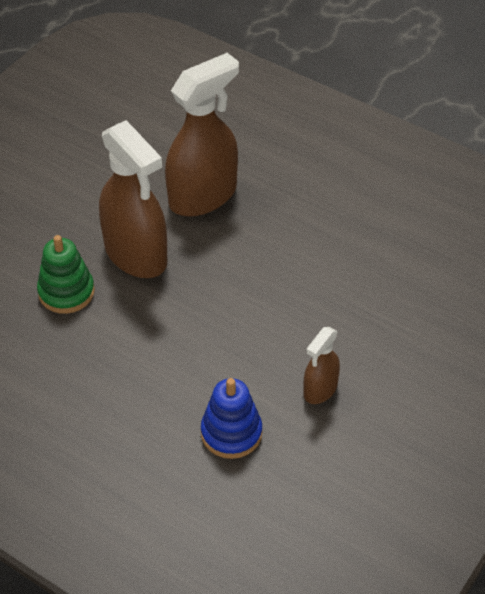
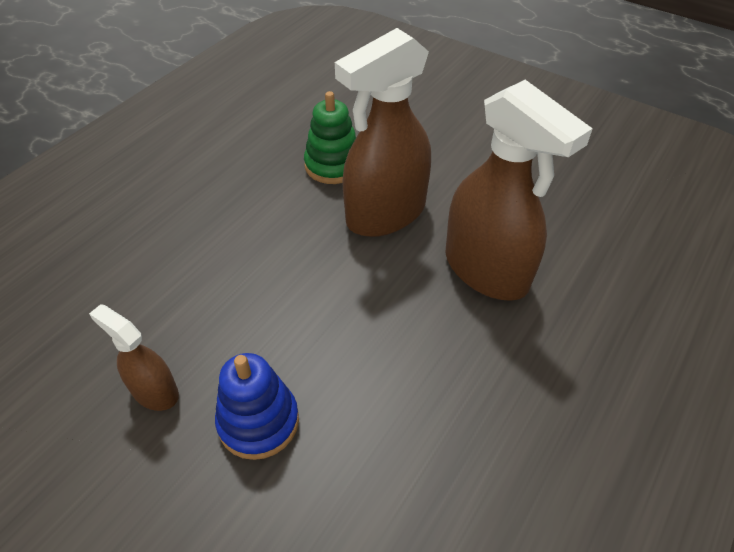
camera: 90 degrees right, 0 degrees up
blue stacking toy [201,378,262,459] -> blue stacking toy moved to [215,353,299,460]

